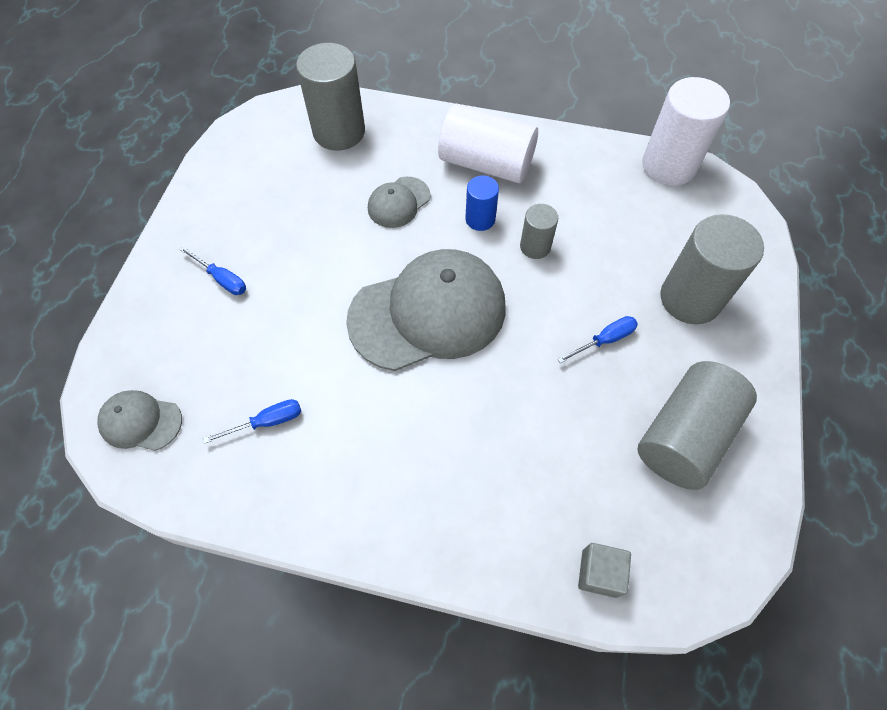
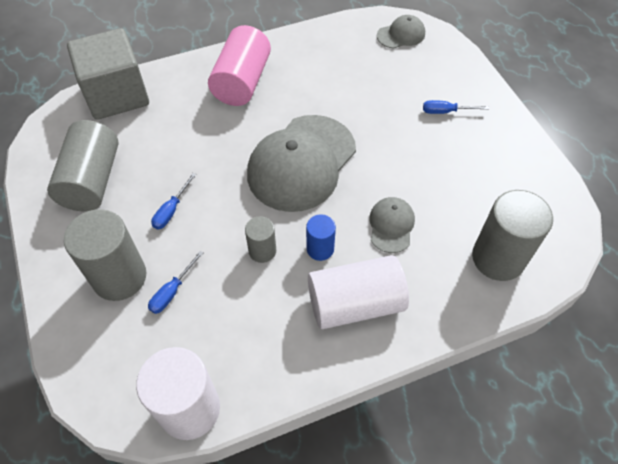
camera: 145 degrees right, 5 degrees down
blue screwdriver [203,399,301,444] -> blue screwdriver moved to [148,251,203,314]
grey cube [578,543,631,598] -> grey cube [67,28,149,120], size x2.37
none -> pink cylinder [208,25,271,106]

